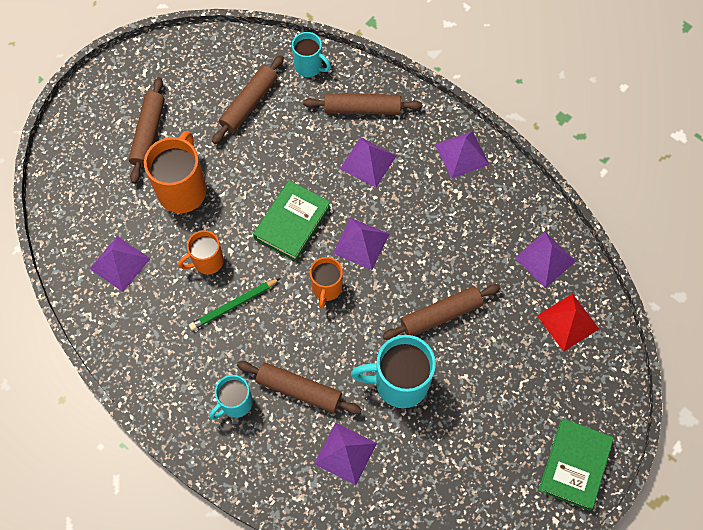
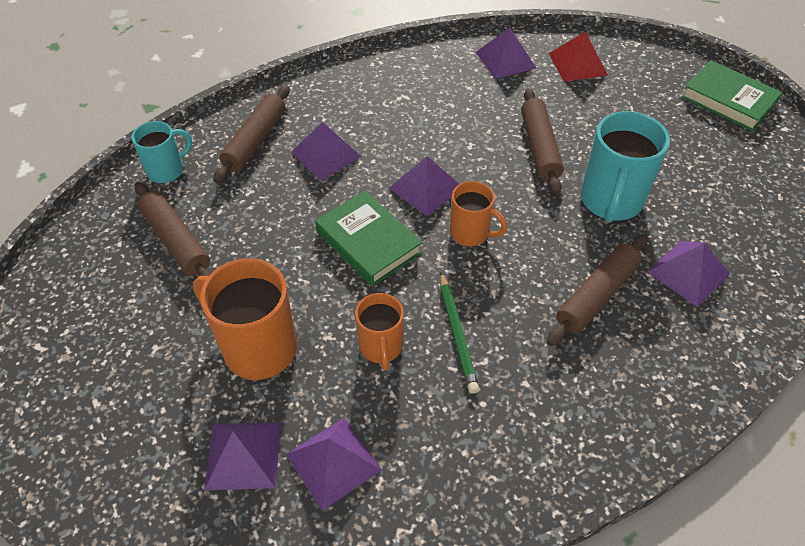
camera: 70 degrees left, 15 degrees down
brown rolling pin [129,77,165,184] -> none
turquoise mug [210,375,253,420] -> none
purple pyramid [435,131,490,179] -> purple pyramid moved to [204,422,281,490]

